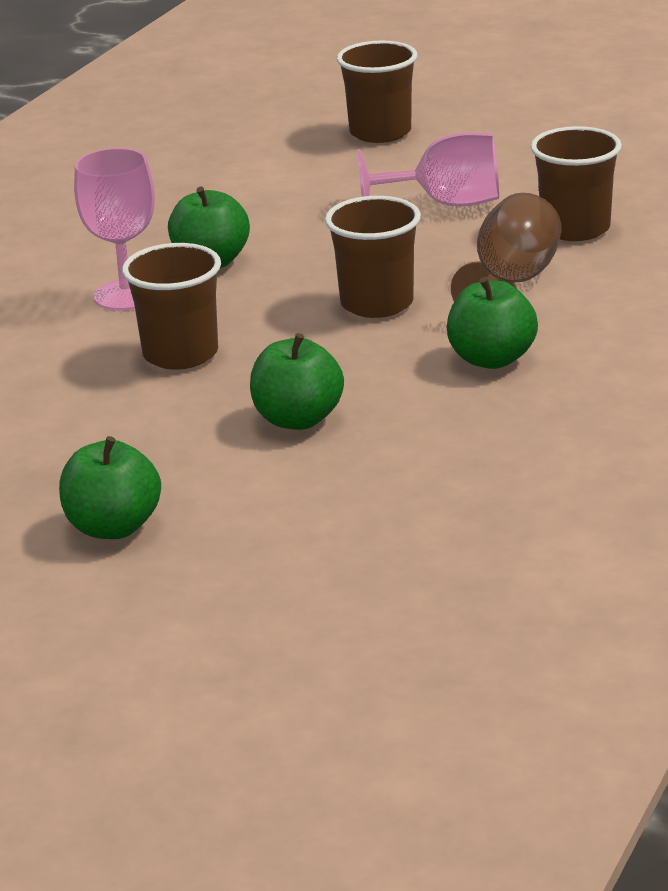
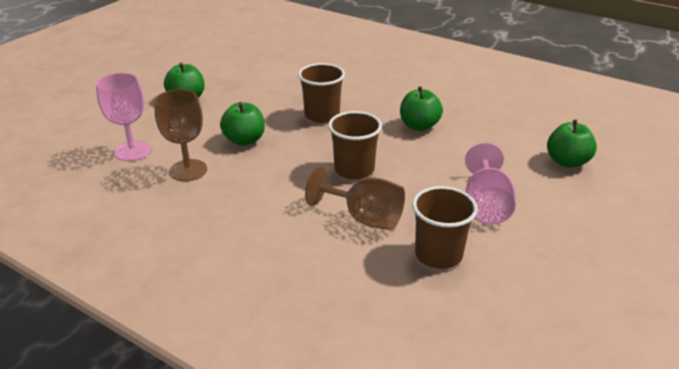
camera: 95 degrees right, 5 degrees up
pink goblet [74,148,155,311] -> pink goblet moved to [96,73,151,161]
brown cup [337,41,417,143] -> none
green apple [447,277,538,369] -> green apple moved to [547,120,597,168]
none -> brown goblet [154,89,207,181]

